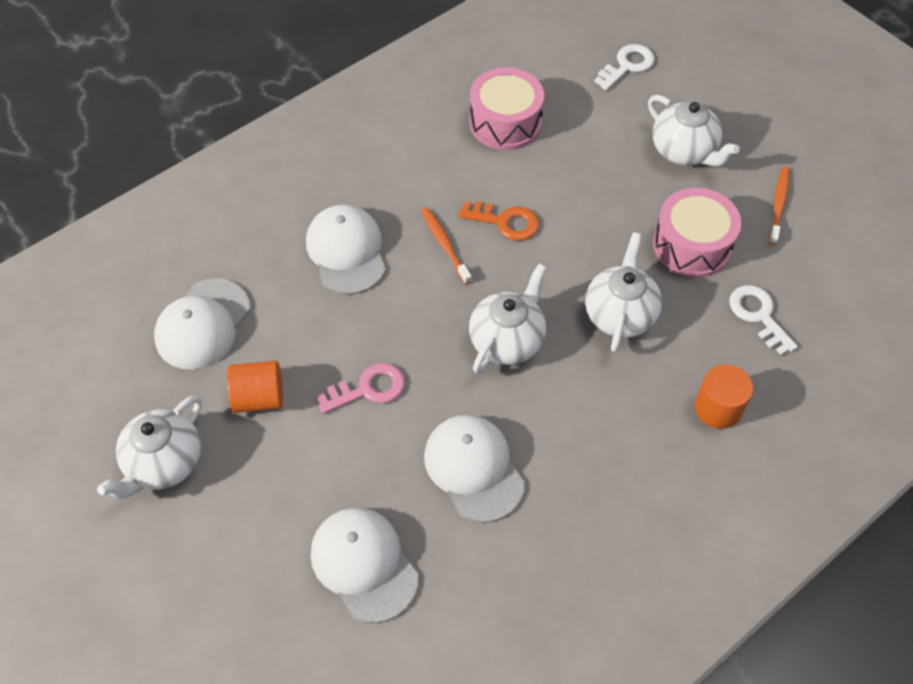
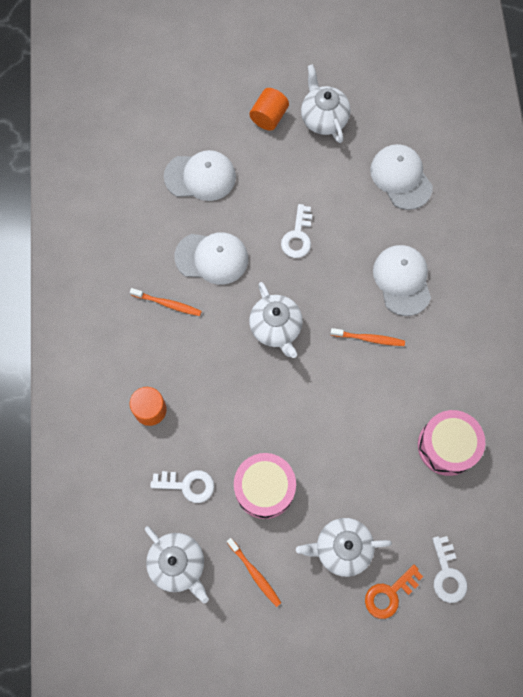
camera: 125 degrees right, 15 degrees up
orange cylinder [227,361,283,413] -> orange cylinder moved to [249,88,289,131]
white cap [306,205,386,294] -> white cap turned 120 degrees counterclockwise [373,245,431,316]
pink key [317,363,405,414] -> white key [281,204,312,258]
orange key [458,201,539,241] -> orange key moved to [365,565,423,619]
white teapot [585,232,662,352] -> white teapot moved to [145,526,209,604]
none -> orange toothbrush [130,288,202,316]

